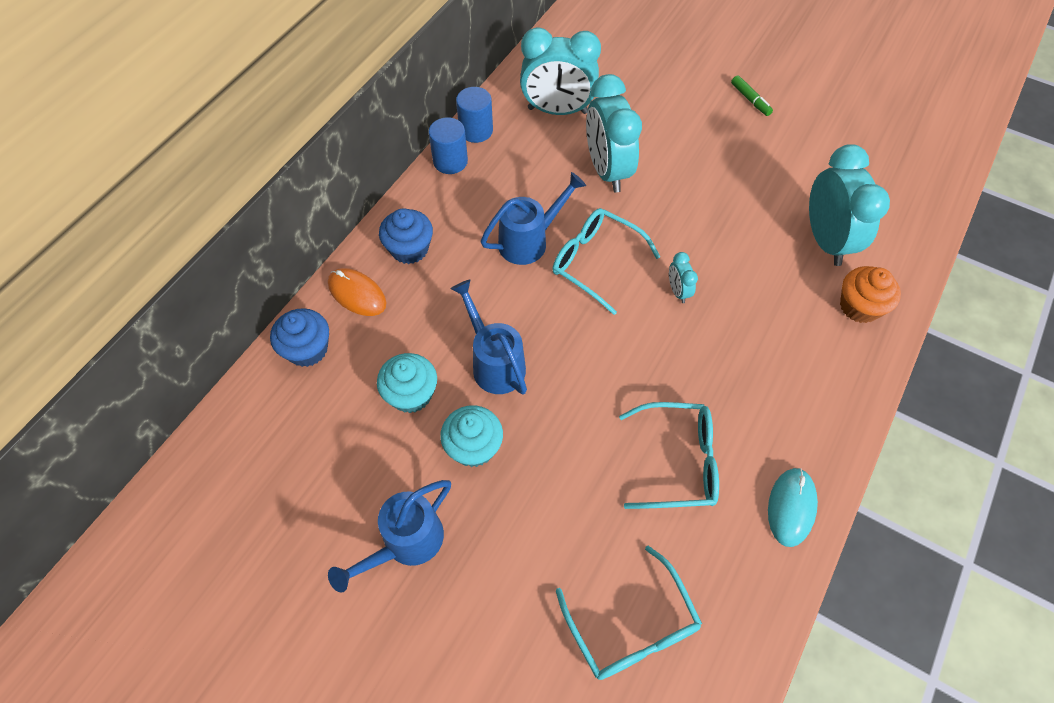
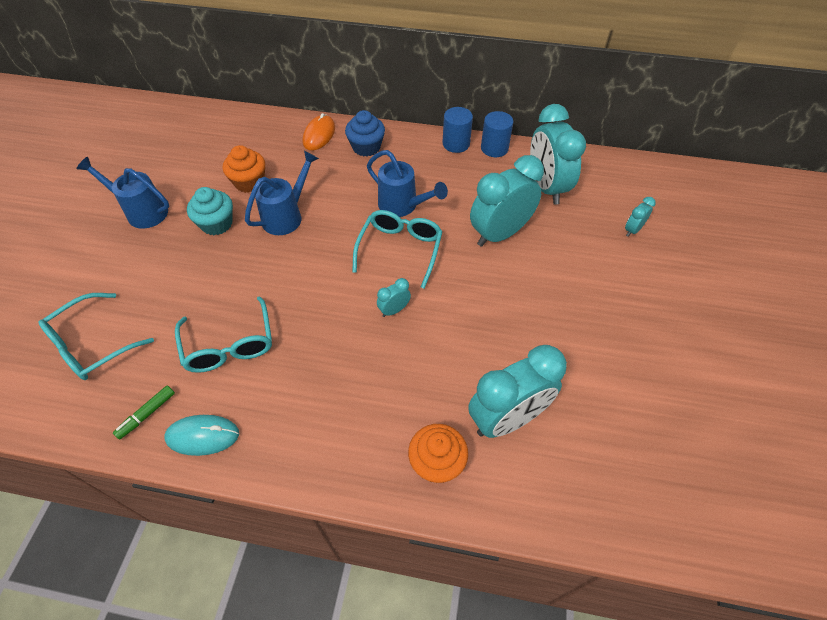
camera: 70 degrees right, 5 degrees down
blue cupcake [270,308,329,367] -> none
turquoise cupcake [377,353,437,413] -> orange cupcake [223,145,265,193]
green marker [731,75,773,116] -> green marker moved to [113,385,175,440]
none -> turquoise clock [625,197,656,237]

